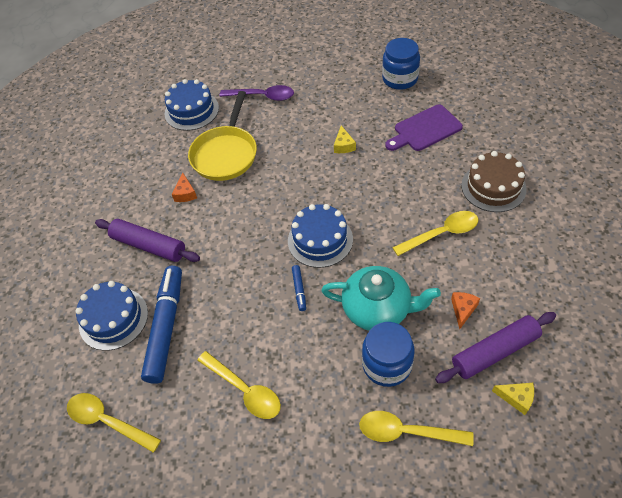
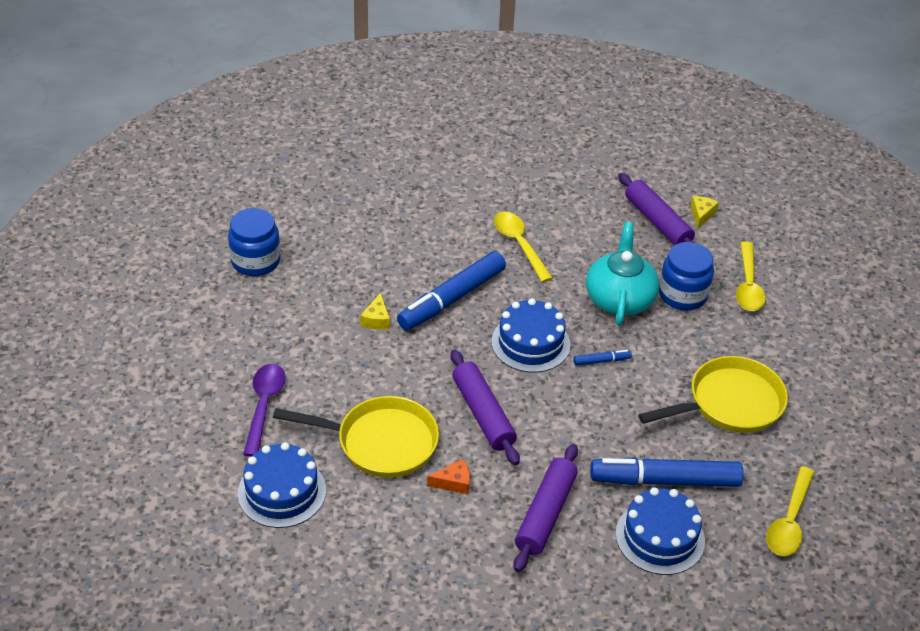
camera: 100 degrees left, 10 degrees down
yellow spoon [197,351,281,419] -> yellow pan [638,356,788,433]
yellow cheese [334,126,356,153] -> yellow cheese turned 105 degrees clockwise [360,293,390,329]
purple cutting board [385,104,463,151] -> none
orange cheese [451,292,480,329] -> none
brown cake [461,151,527,212] -> none
none -> blue marker [397,251,506,330]
none -> purple rolling pin [450,350,520,465]

